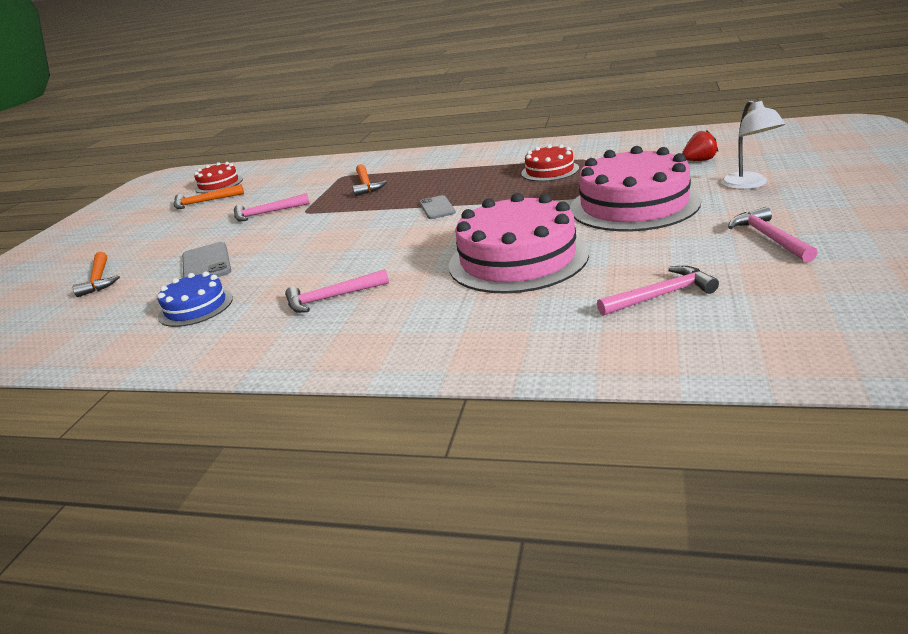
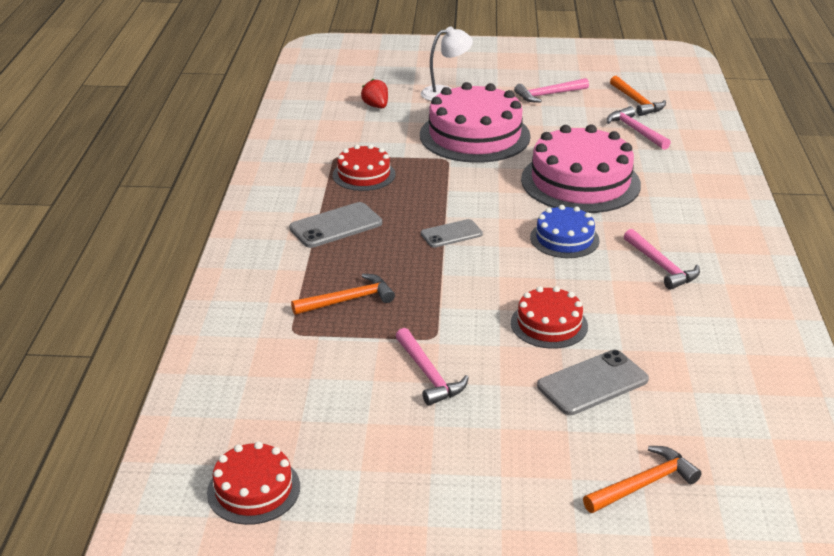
camera: 105 degrees left, 5 degrees up
blue cake [158,272,233,327] -> blue cake moved to [530,205,599,258]
orange hammer [174,184,244,209] -> orange hammer moved to [610,76,666,116]
none -> grey phone [289,202,382,248]
none -> red cake [511,286,588,349]

